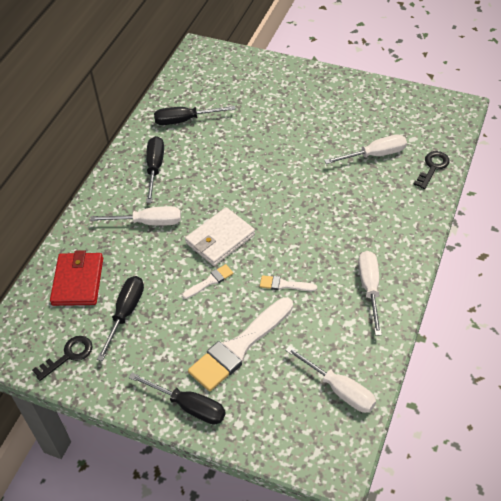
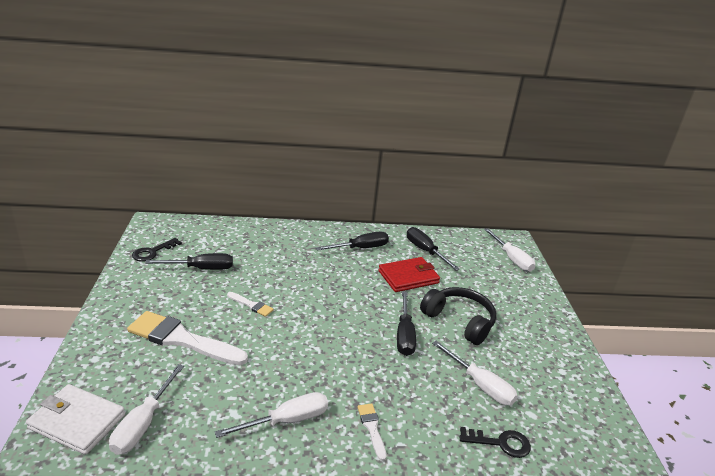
camera: 60 degrees right, 20 degrees down
black key [32,336,93,381] -> black key turned 105 degrees clockwise [132,238,182,262]
red wallet [50,250,103,306] -> red wallet moved to [379,257,440,292]
white screwdriver [90,206,181,226] -> white screwdriver moved to [484,228,535,272]
black screwdriver [129,372,226,425] -> black screwdriver moved to [397,291,416,356]
white wallet [185,207,255,266] -> white wallet moved to [26,384,125,455]
white brush [260,275,317,291] -> white brush moved to [358,403,387,461]
none -> black headphones [420,287,496,345]

